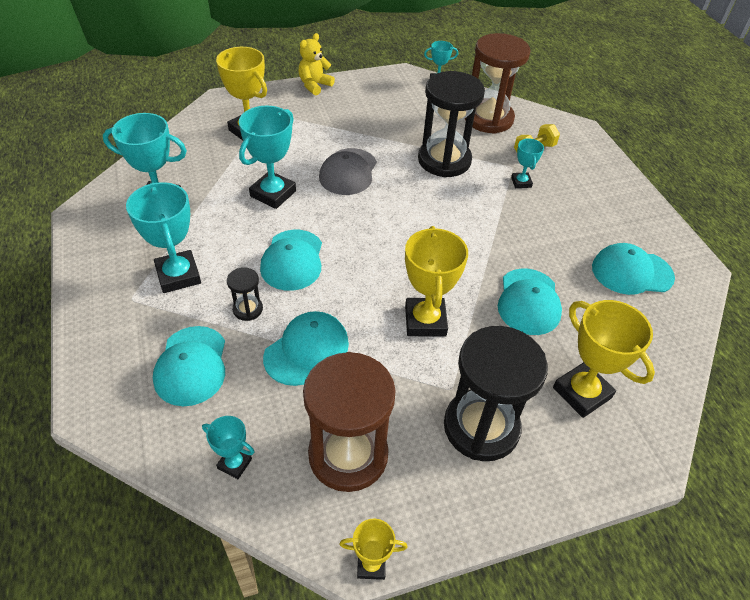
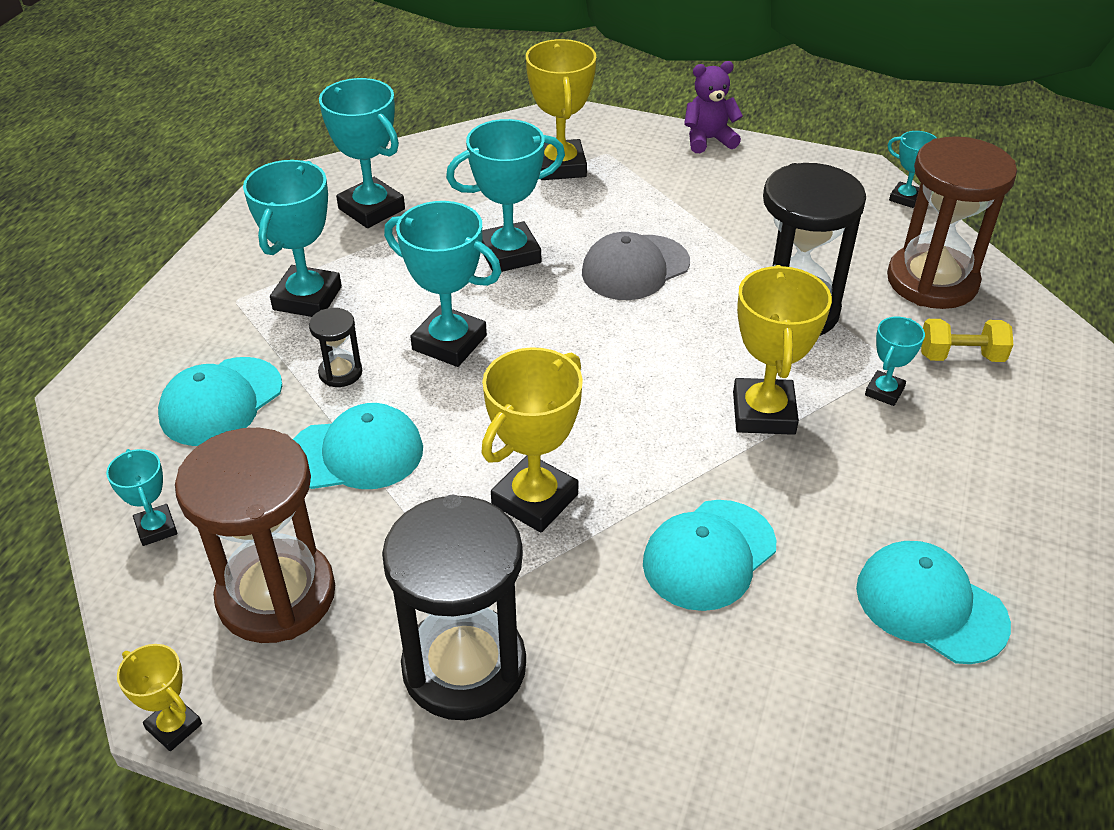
camera: 40 degrees right, 5 degrees down
turquoise cap [260,230,322,291] -> turquoise trophy [384,201,501,367]
yellow teddy bear [298,33,335,95] -> purple teddy bear [684,61,743,153]
yellow trophy [553,300,655,418] -> yellow trophy moved to [733,265,832,435]

